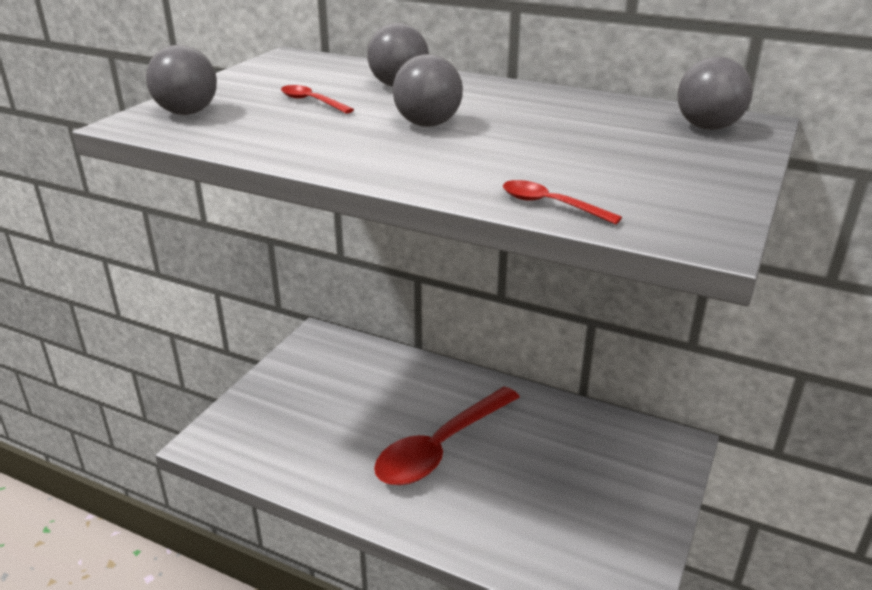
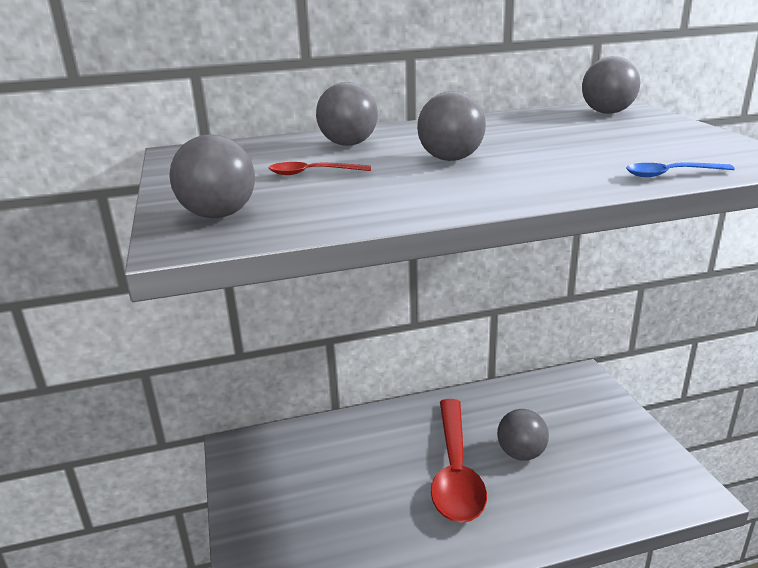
camera: 40 degrees left, 5 degrees down
red spoon [503,180,622,225] -> blue spoon [626,162,735,177]
none -> grey ball [497,409,549,461]

